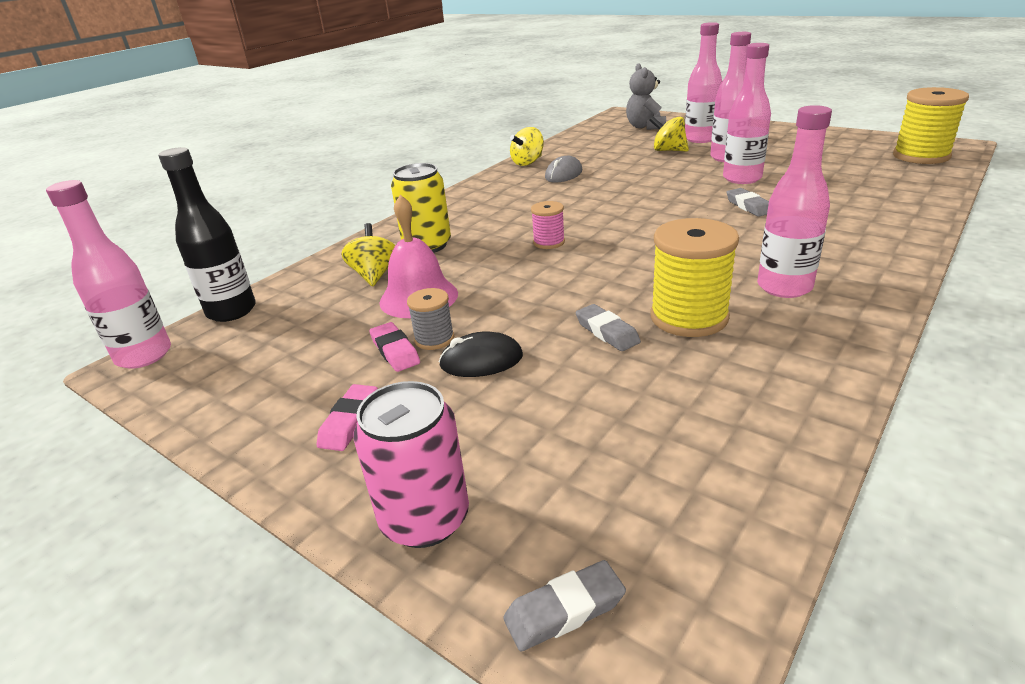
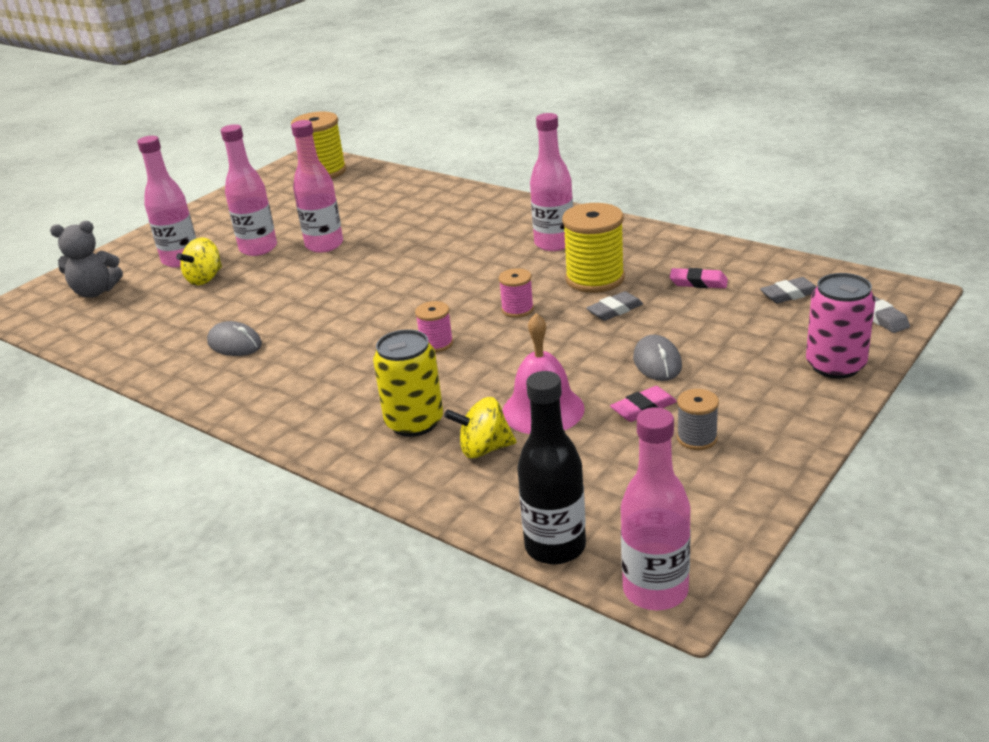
camera: 90 degrees left, 0 degrees up
pink eraser [317,384,378,451] -> pink eraser moved to [670,268,728,288]
grey spool [407,288,454,350] -> grey spool moved to [677,389,719,450]
black mouse [439,332,523,377] -> grey mouse [633,335,682,381]
yellow spinning top [510,127,544,166] -> none
grey eraser [726,188,769,217] -> grey eraser moved to [760,277,816,303]
none -> pink spool [499,268,534,318]

